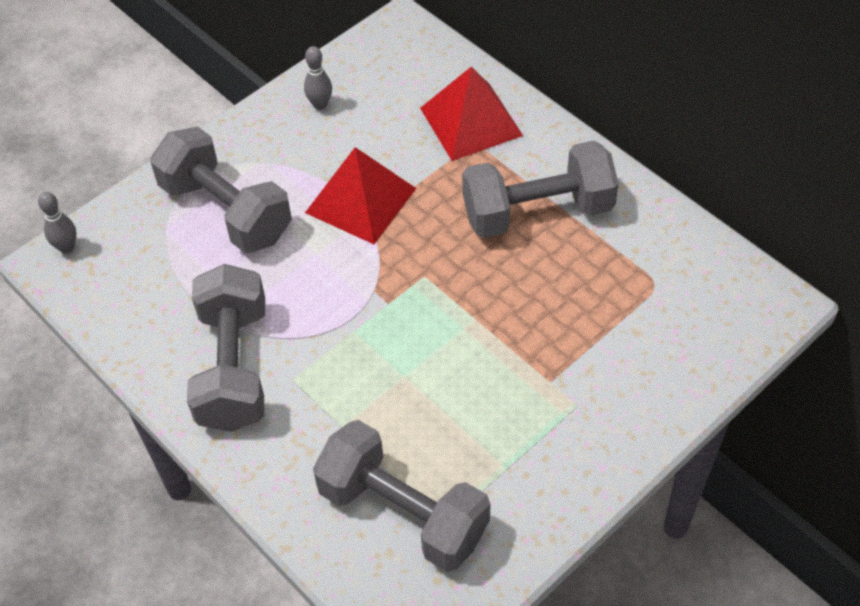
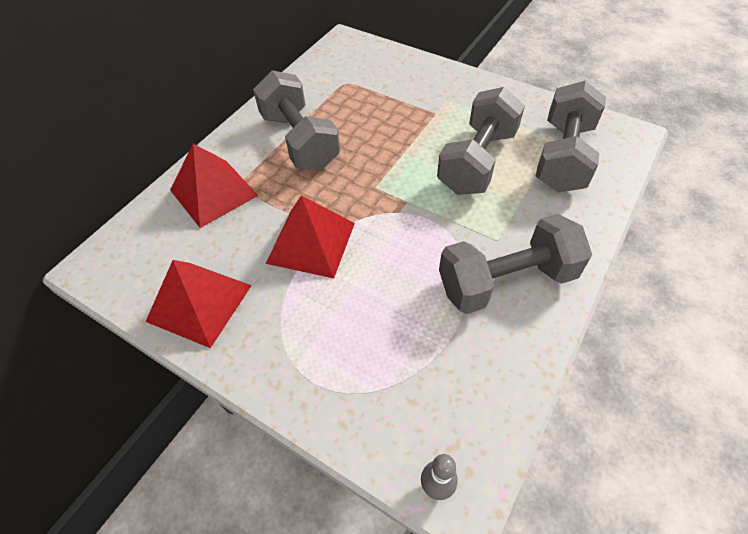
camera: 105 degrees left, 0 degrees up
grey dumbbell [150,126,292,253] -> grey dumbbell moved to [437,87,525,195]
grey bowling pin [304,46,332,110] -> red pyramid [145,260,252,348]

